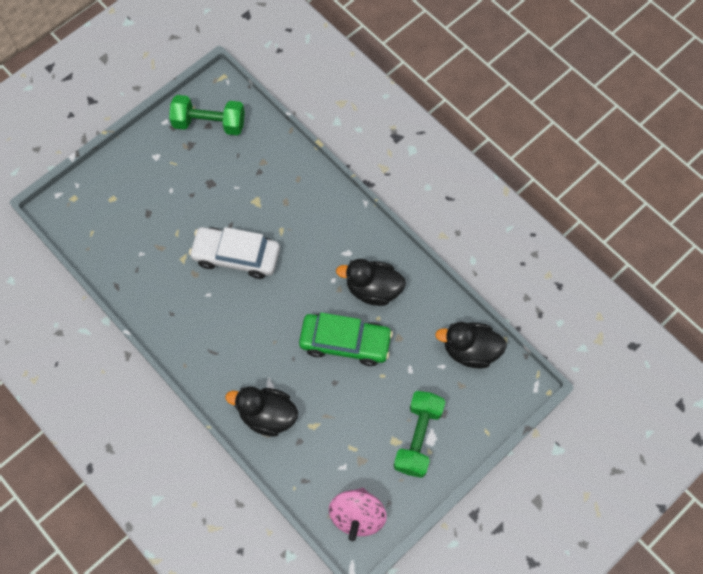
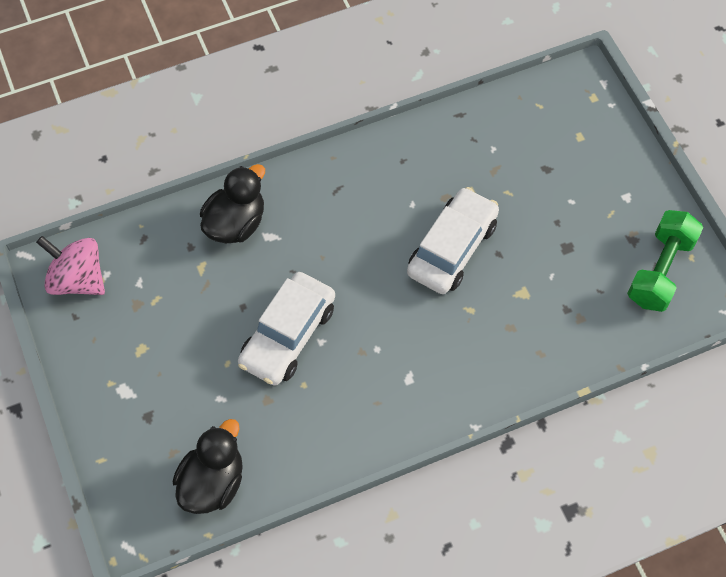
camera: 110 degrees right, 5 degrees down
green car [299,313,393,366] -> white car [238,272,335,386]
black duck [336,259,406,306] -> none
green dumbbell [394,391,445,478] -> none

